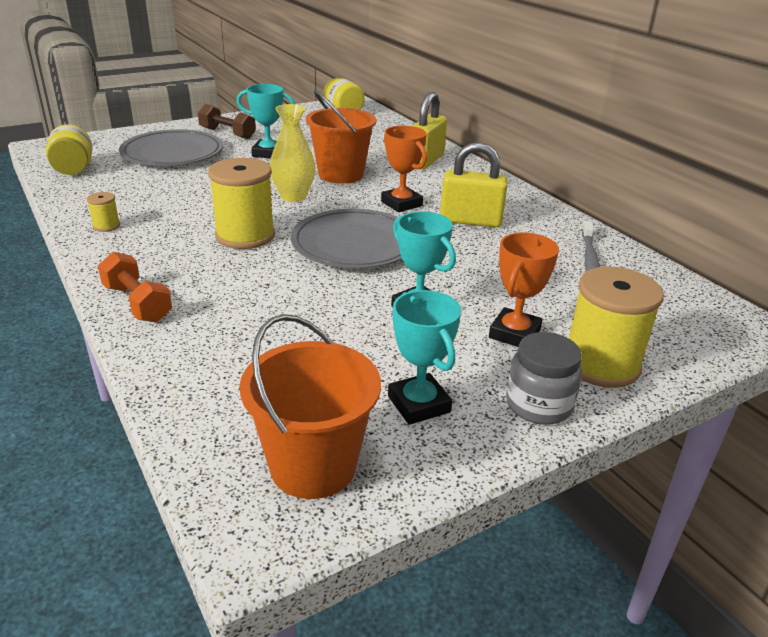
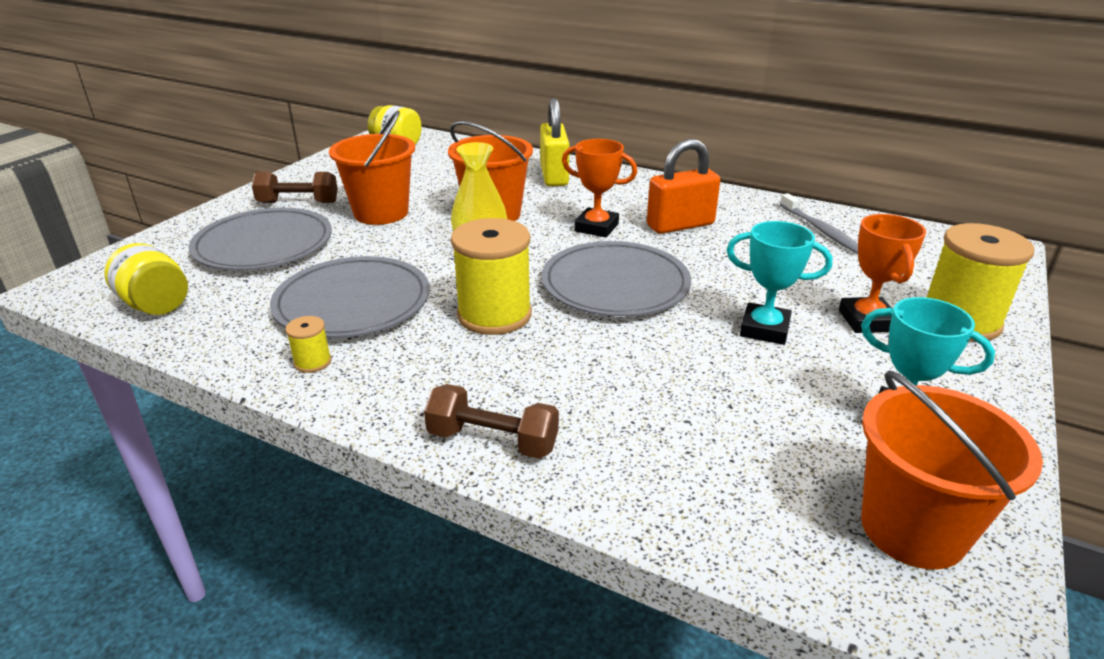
camera: 30 degrees left, 0 degrees up
orange dumbbell [98,252,172,322] -> brown dumbbell [424,384,559,459]
turquoise trophy [237,84,295,159] -> orange bucket [329,111,415,225]
yellow padlock [440,142,508,227] -> orange padlock [647,139,720,234]
grey jar [506,332,582,425] -> none
none -> grey plate [270,256,430,338]

